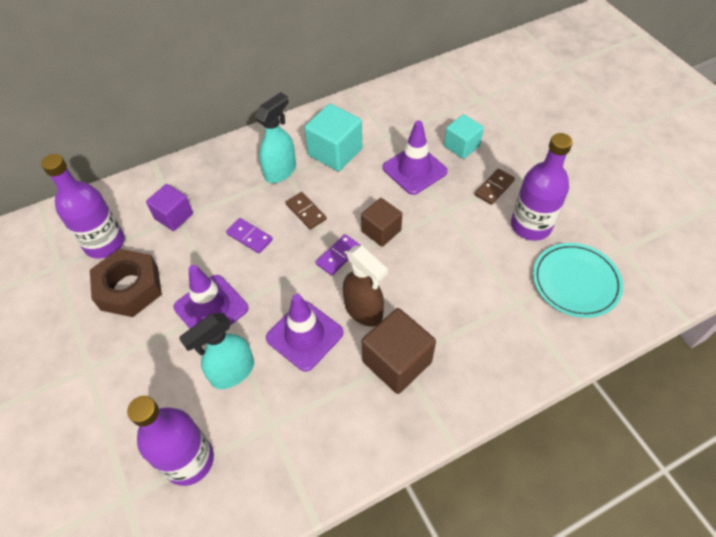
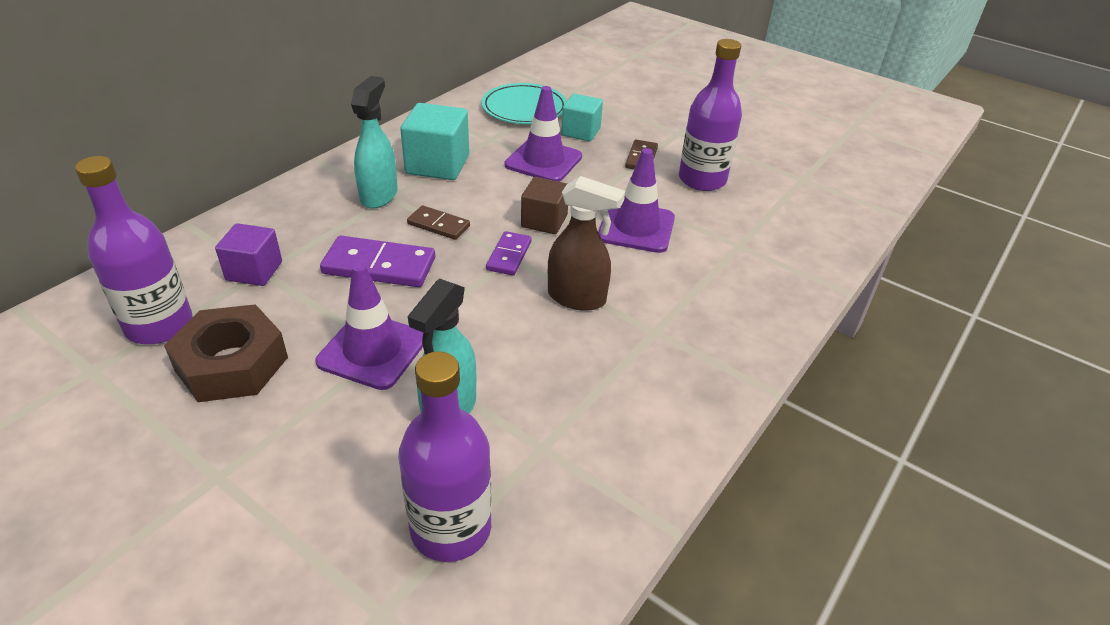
camera: 30 degrees left, 15 degrees down
purple domino [226,218,273,253] -> purple domino [320,236,435,287], size x1.67
purple traffic cone [266,294,343,372] -> purple traffic cone moved to [598,148,675,253]
brown cube [362,308,436,394] -> none
turquoise plate [533,243,623,318] -> turquoise plate moved to [482,83,567,124]

